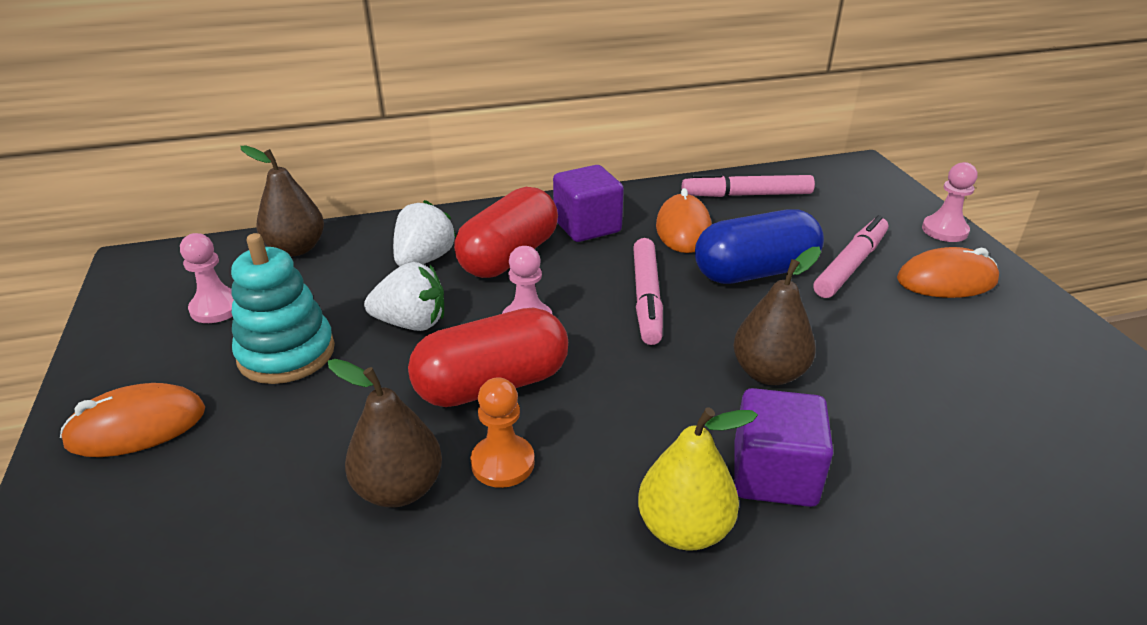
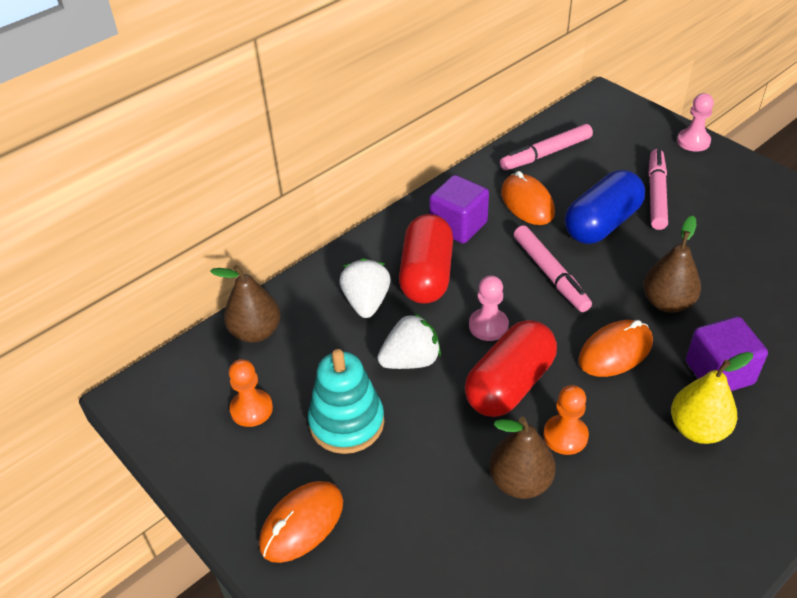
camera: 25 degrees left, 10 degrees up
pink pawn [180,233,234,323] -> orange pawn [229,359,273,427]
orange mouse [897,247,999,298] -> orange mouse moved to [578,320,653,377]

